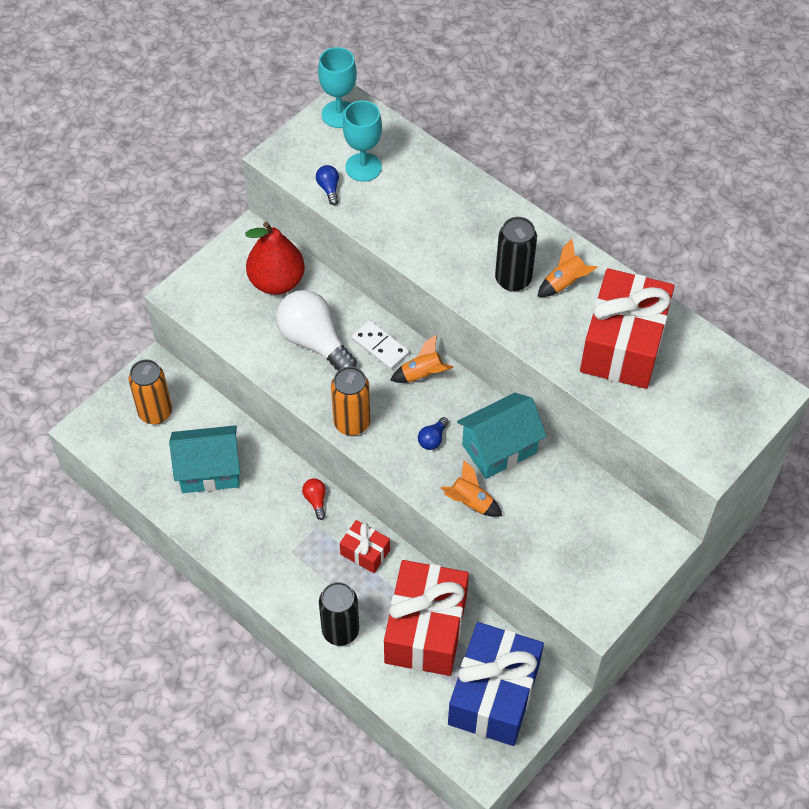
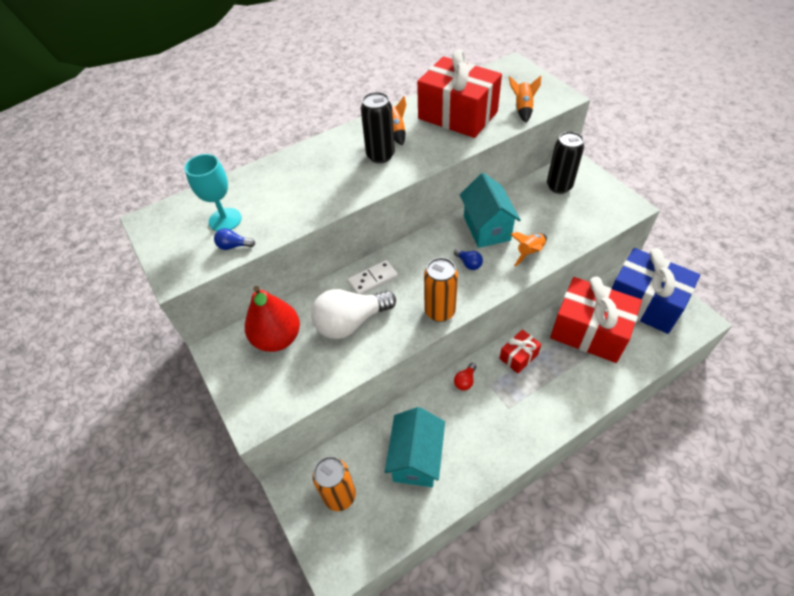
camera: 70 degrees left, 5 degrees down
red light bulb [302,478,326,520] -> red light bulb turned 60 degrees counterclockwise [454,363,476,391]
turquoise goblet [318,47,357,128] -> none
black can [319,582,359,646] -> black can moved to [547,132,584,194]
orange rocket [390,335,454,383] -> orange rocket moved to [509,76,541,122]

